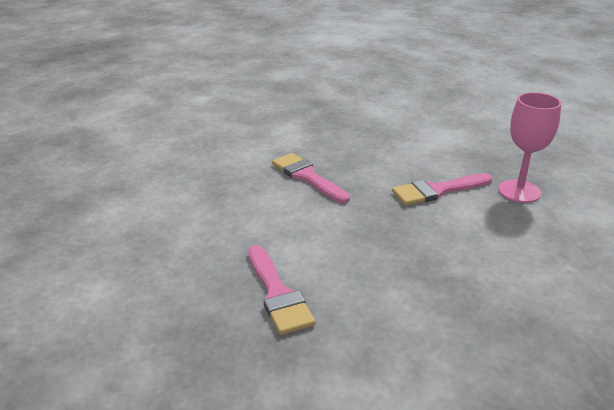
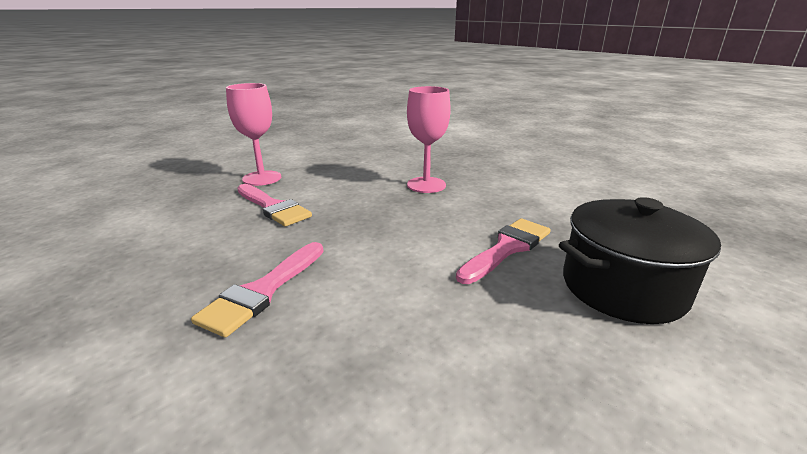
camera: 115 degrees left, 5 degrees down
none -> pink goblet [407,86,451,193]
none -> black pot [559,197,721,324]

